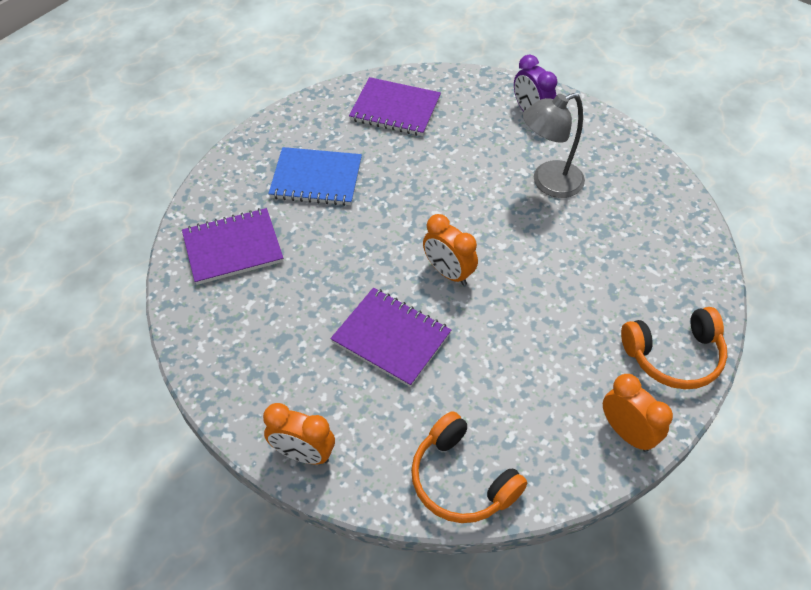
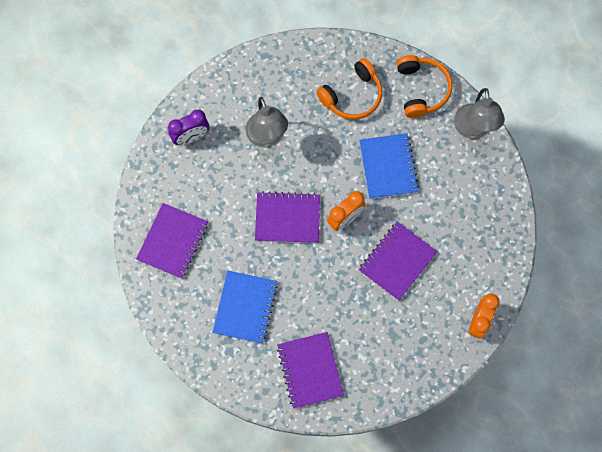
camera: 85 degrees left, 20 degrees up
orange headphones [411,411,527,523] -> orange headphones moved to [316,58,382,120]
orange clock [603,374,673,452] -> grey lamp [454,88,505,139]
none -> purple notebook [255,191,320,243]
none -> blue notebook [359,133,419,199]

